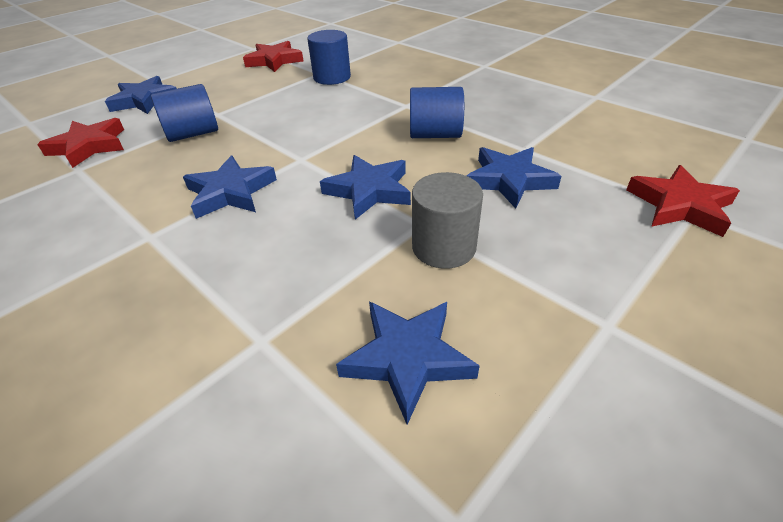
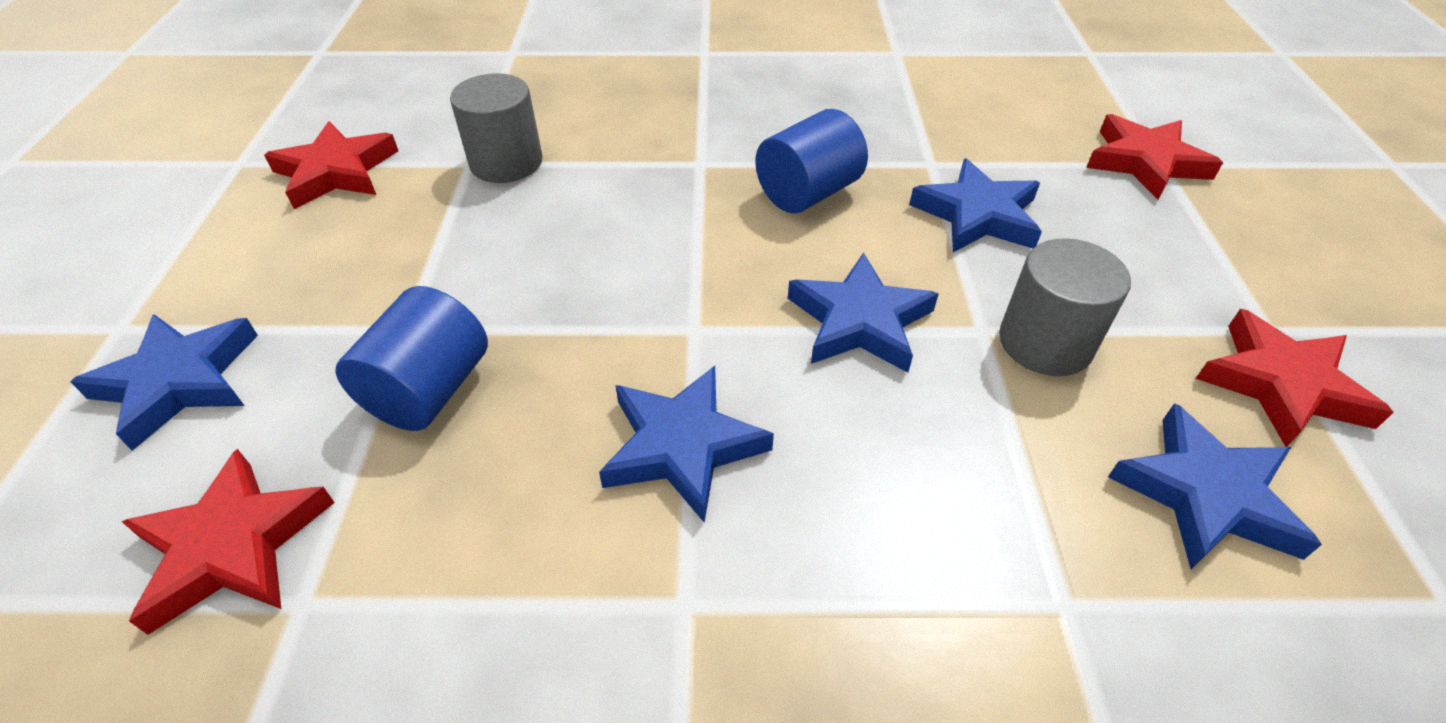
camera: 45 degrees left, 5 degrees up
blue cylinder [307,30,351,85] -> grey cylinder [450,73,543,183]
none -> red star [1195,309,1394,447]

